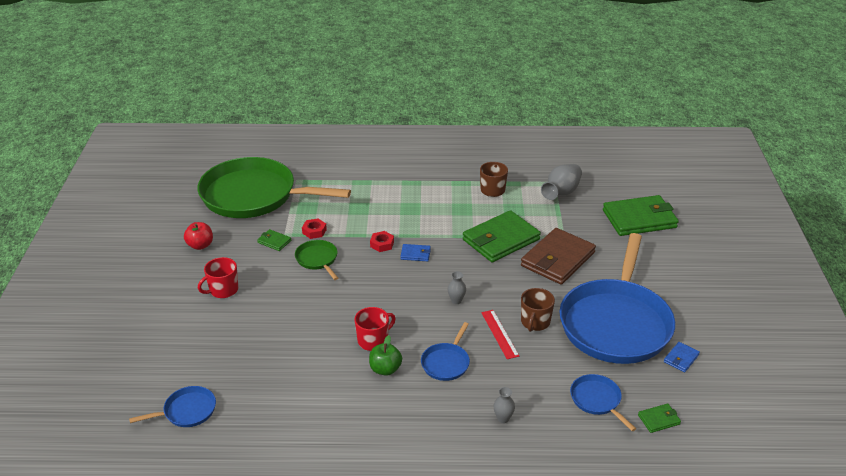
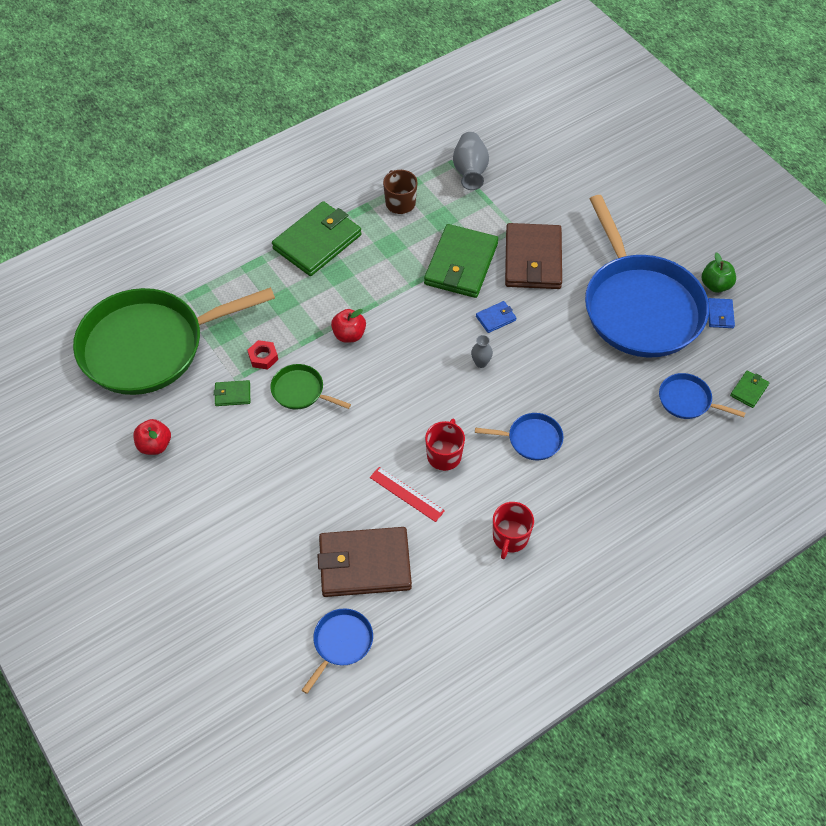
camera: 35 degrees left, 20 degrees up
red mug [198,257,238,298] -> red mug moved to [493,502,534,559]
green apple [369,335,402,376] -> green apple moved to [702,252,736,293]
red nut [370,231,394,252] -> red apple [331,309,366,343]
blue wallet [400,244,431,261] -> blue wallet moved to [476,301,516,333]
blue pan [421,322,470,381] -> blue pan turned 75 degrees counterclockwise [475,413,564,460]
red ruler [481,310,519,359] -> red ruler moved to [370,467,445,522]
grey vase [493,387,515,423] -> none
brown mug [521,288,555,332] -> none
green wallet [603,195,679,236] -> green wallet moved to [272,201,362,276]
none -> brown wallet [318,527,412,597]

